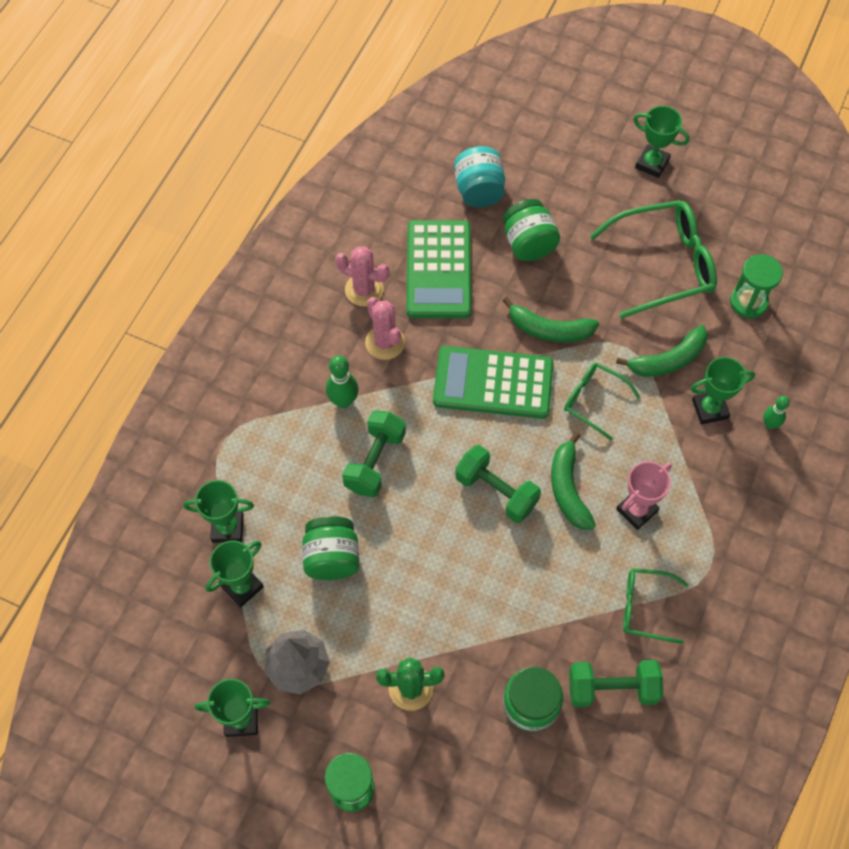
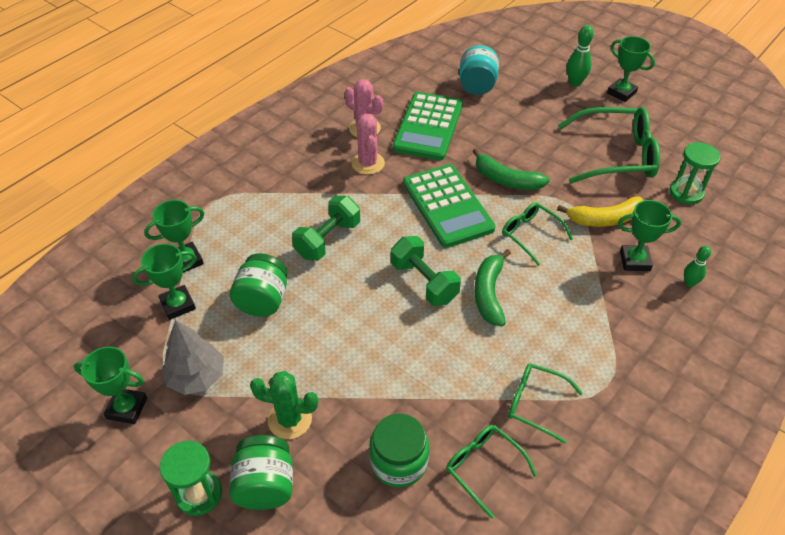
camera: 15 degrees right, 15 degrees down
green trophy [184,480,254,543] -> green trophy turned 45 degrees counterclockwise [144,200,204,273]
green bowling pin [326,356,359,408] -> green bowling pin moved to [567,25,594,87]
green calculator [433,346,554,419] -> green calculator turned 135 degrees counterclockwise [403,164,496,248]
green jar [503,199,560,261] -> green jar moved to [229,435,293,510]
green dumbbell [569,660,663,707] -> green glasses [446,425,537,519]
green banana [616,325,708,377] -> yellow banana [557,197,643,227]
pink trophy [616,461,672,530] -> none

